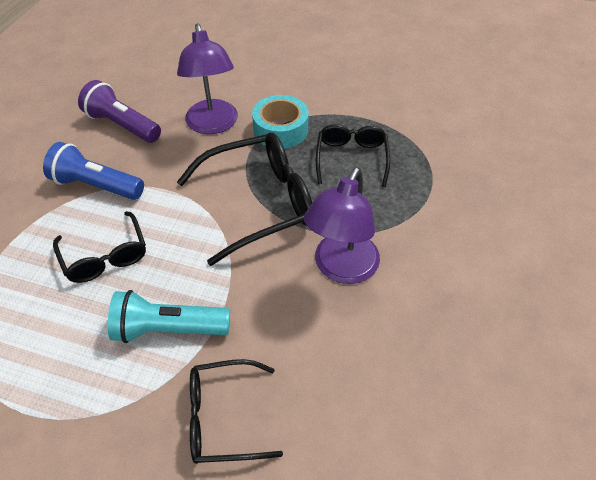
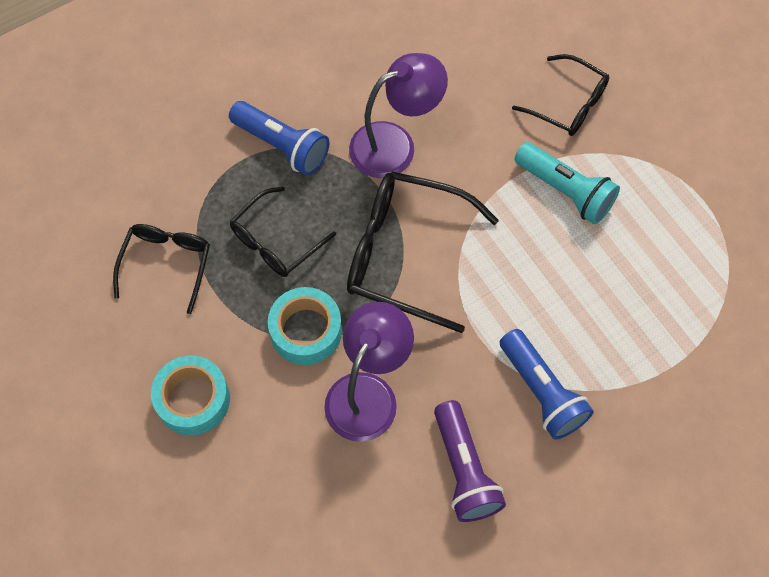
camera: 140 degrees left, 15 degrees up
black glasses [53,211,146,283] -> black glasses moved to [113,224,210,314]
none -> turquoise tape [151,355,230,436]
none -> blue flashlight [229,101,330,176]

